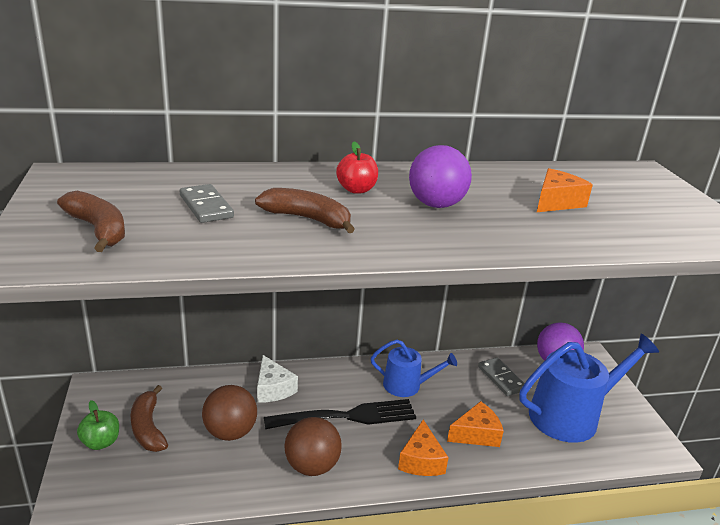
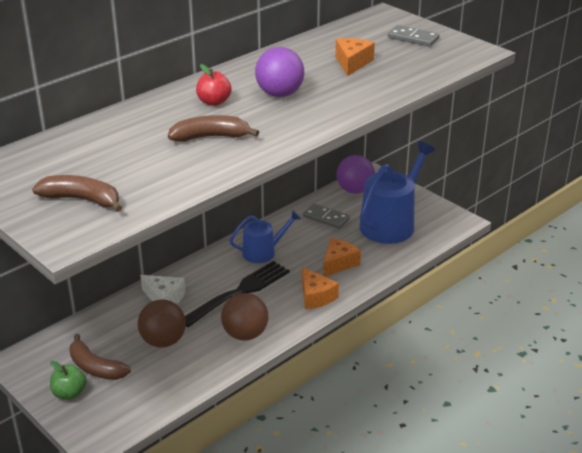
camera: 30 degrees left, 5 degrees up
grey domino [180,184,234,223] -> grey domino moved to [388,25,439,47]

